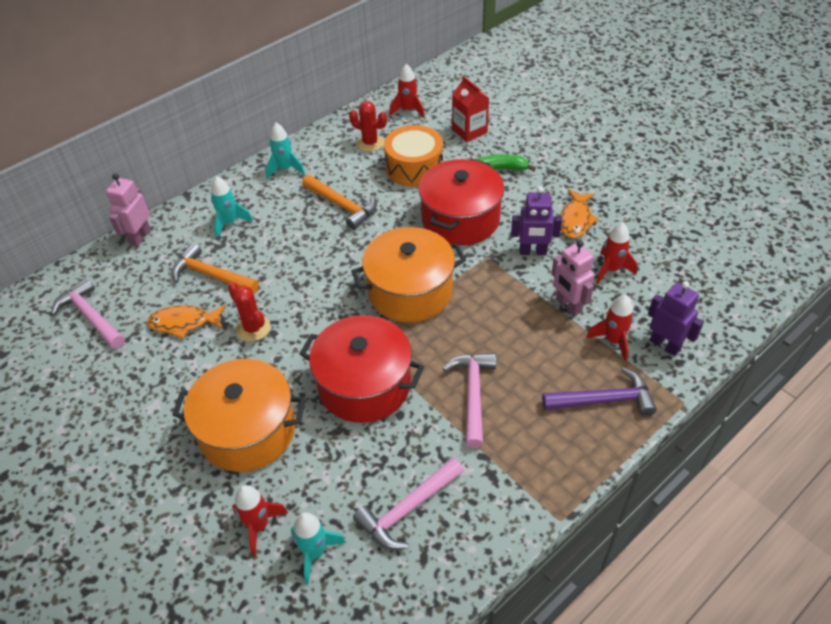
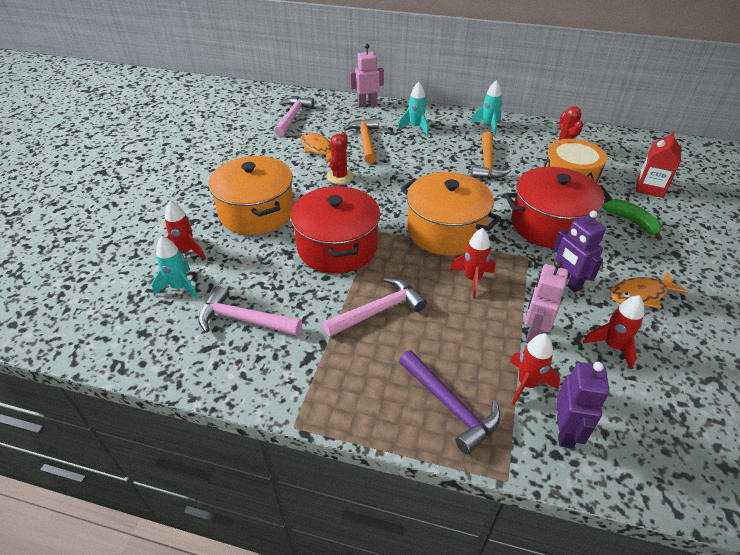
camera: 55 degrees right, 5 degrees down
red rocket [389,64,425,118] -> red rocket moved to [450,228,495,298]

